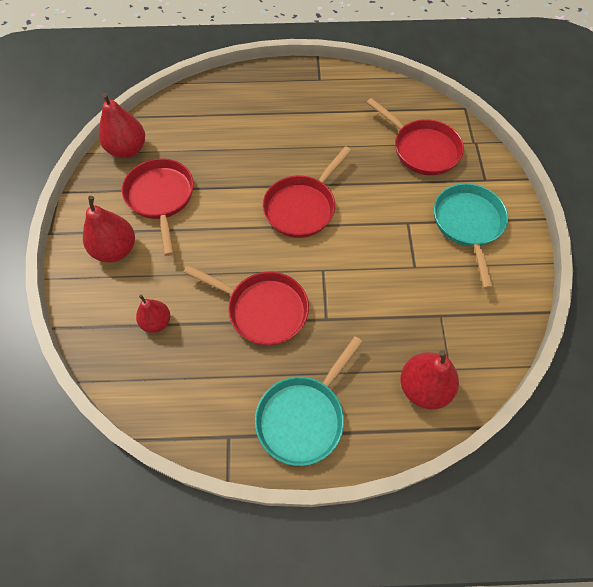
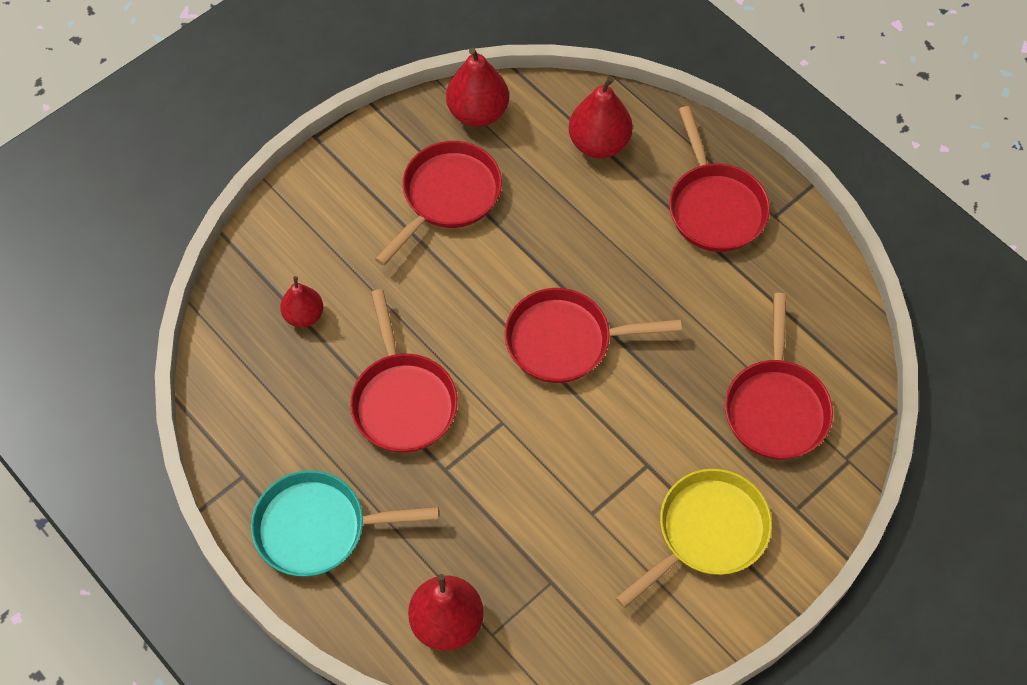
camera: 50 degrees right, 0 degrees up
red pear [83,196,135,262] -> red pear moved to [569,76,633,158]
turquoise pan [434,183,508,289] -> yellow pan [616,469,772,608]
none -> red pan [669,106,770,252]

